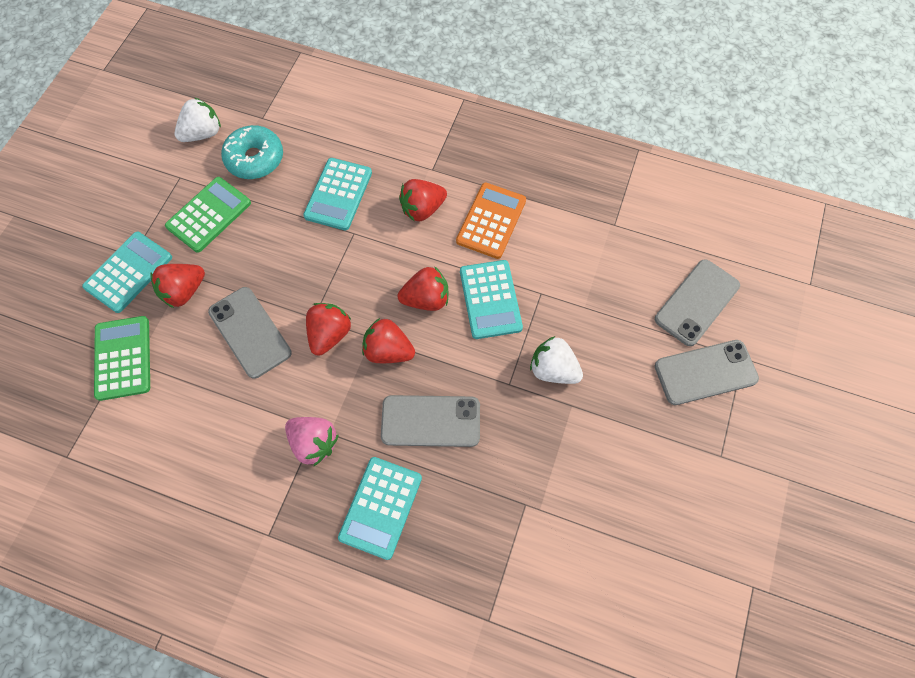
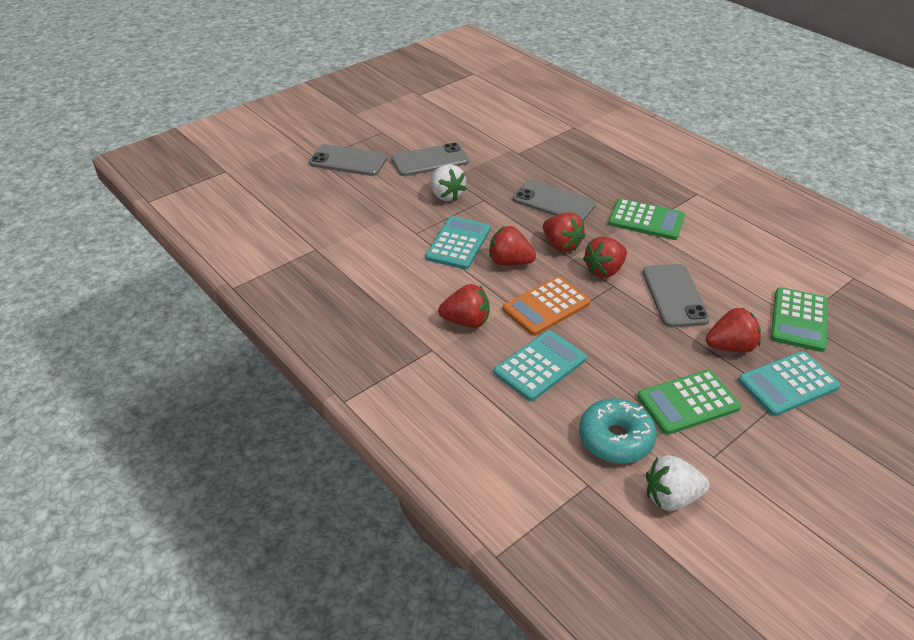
camera: 150 degrees left, 25 degrees down
pink strawberry [285,417,339,466] -> green calculator [608,198,685,240]
turquoise calculator [338,457,422,560] -> none
orange calculator [456,183,526,259] -> orange calculator moved to [502,276,591,336]
grey phone [655,259,740,346] -> grey phone moved to [392,143,469,176]

